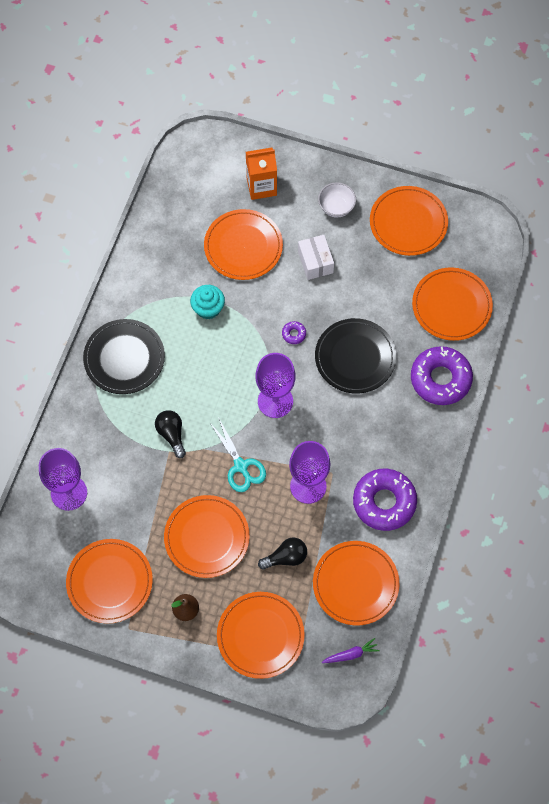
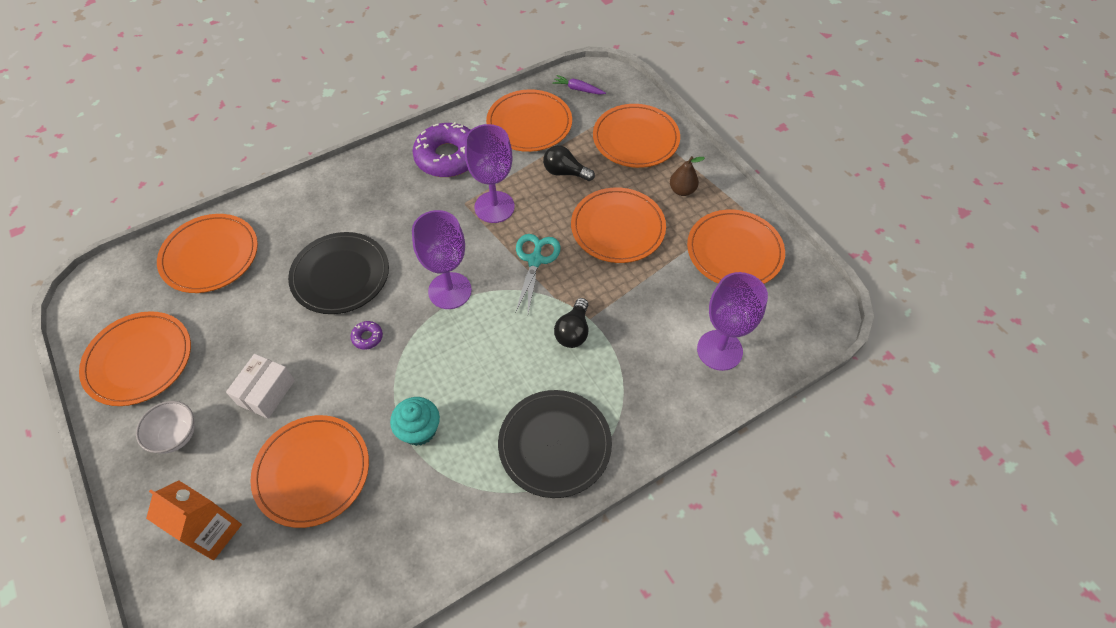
camera: 140 degrees left, 10 degrees down
purple donut [411,346,473,405] -> none

